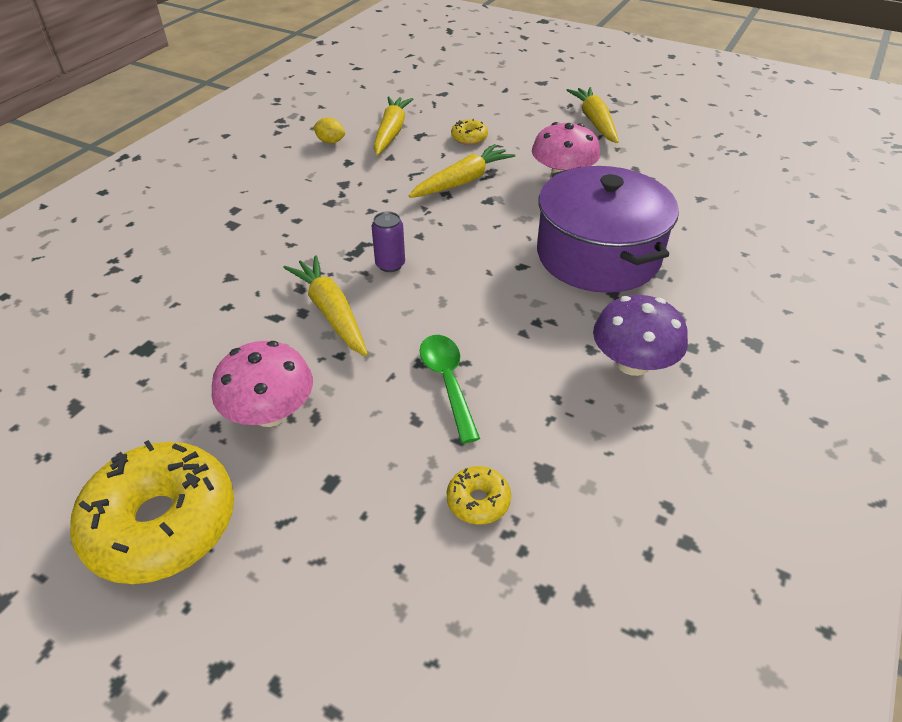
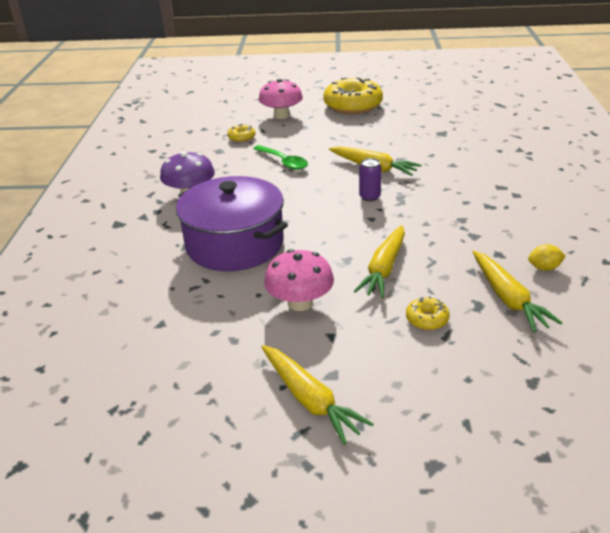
camera: 155 degrees right, 10 degrees down
pink mushroom [212,341,313,427] -> pink mushroom moved to [258,79,303,119]

